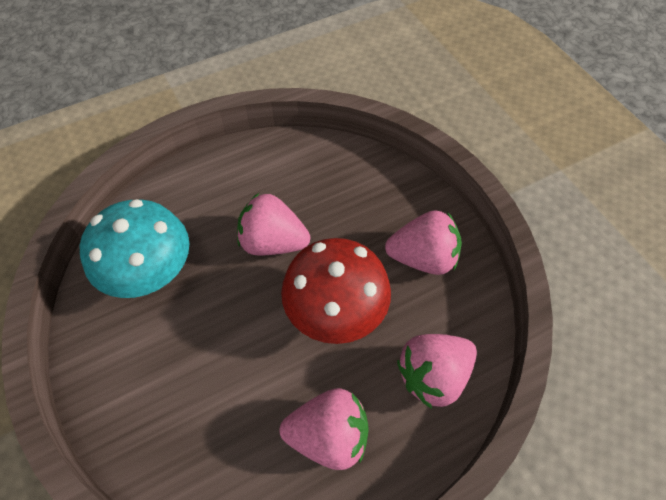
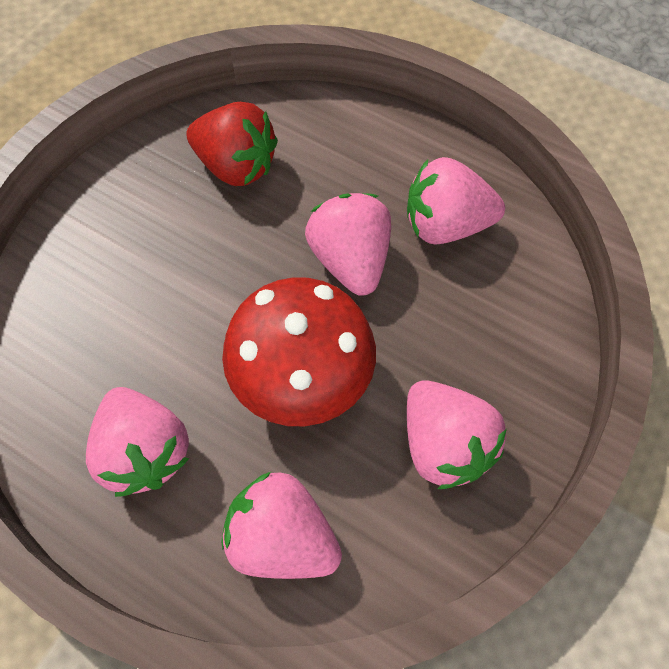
camera: 60 degrees right, 5 degrees up
turquoise mushroom [80,199,189,298] -> red strawberry [186,102,278,186]
none -> pink strawberry [407,157,505,244]

